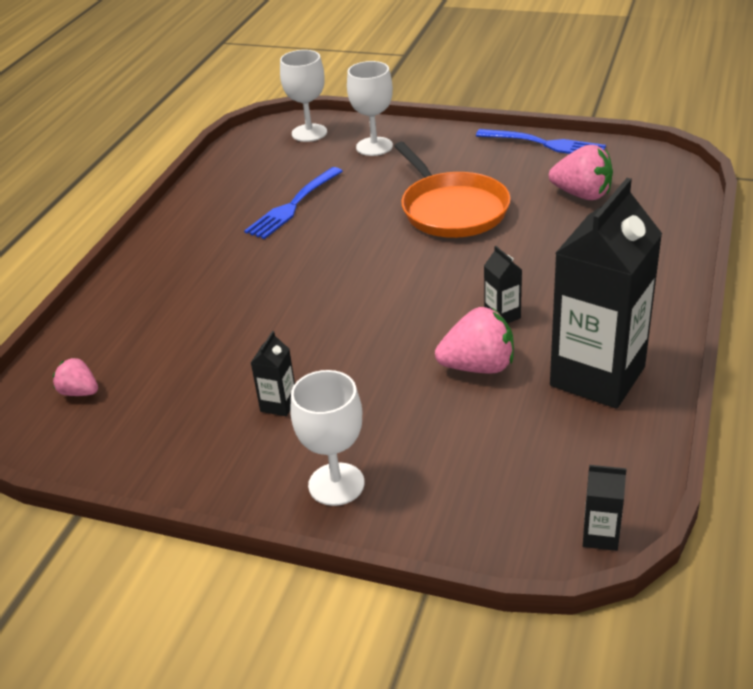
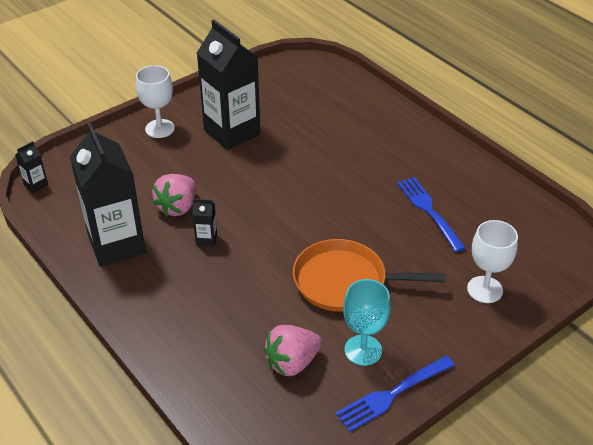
camera: 120 degrees right, 5 degrees up
pink strawberry [53,358,98,396] -> none
black carton [251,331,295,416] -> black carton [197,20,260,150], size x2.49
white goblet [280,50,327,142] -> none
none -> turquoise goblet [343,279,391,366]

